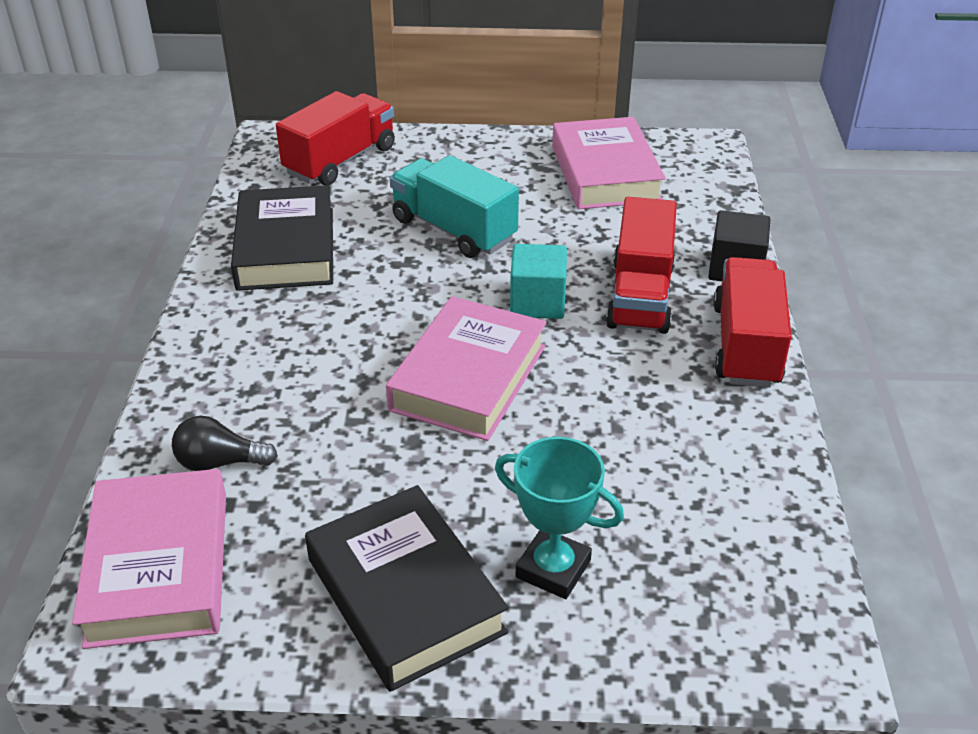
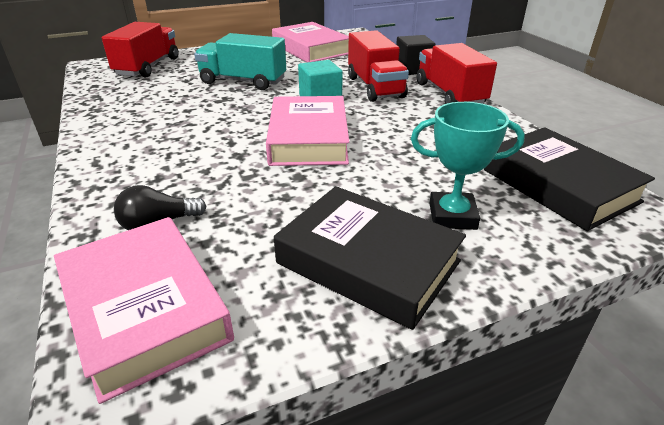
camera: 25 degrees left, 5 degrees down
black book [231,185,333,291] -> black book moved to [484,127,655,231]

